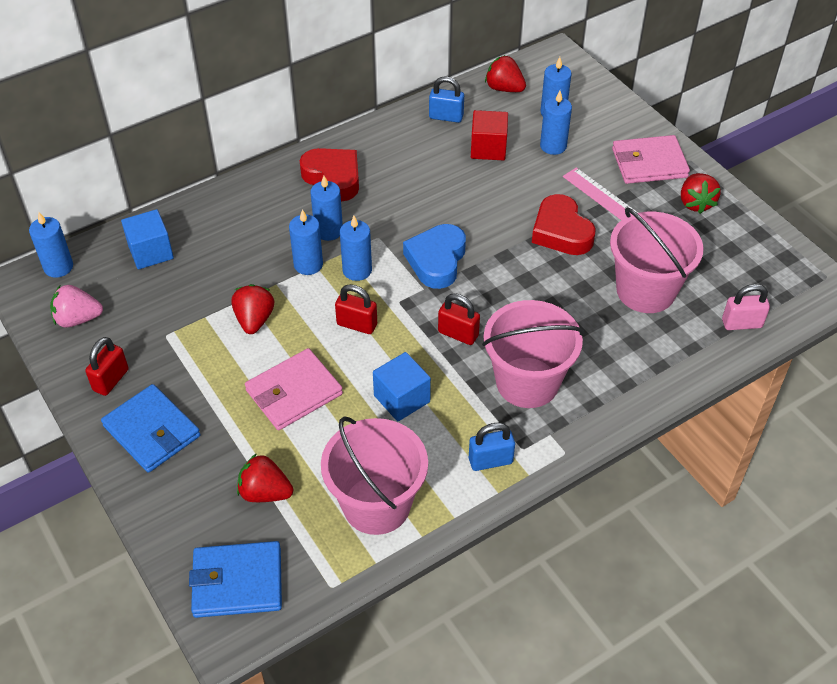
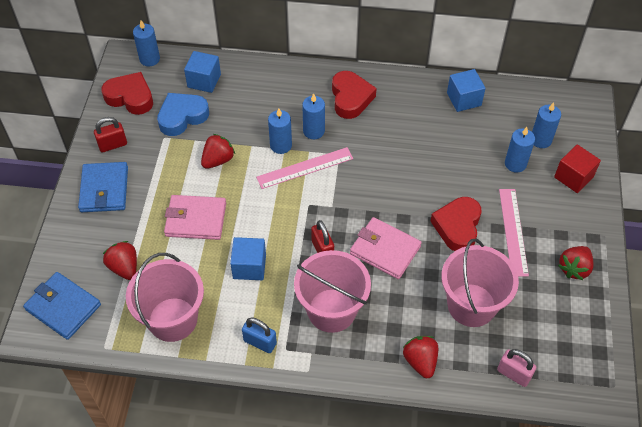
camera: 40 degrees right, 5 degrees up
pink strawberry [50,285,103,328] -> red heart [102,72,153,115]
red padlock [335,284,377,334] -> none
blue candle [340,216,372,281] -> pink ruler [256,147,353,189]
blue heart [403,224,466,289] -> blue heart moved to [157,93,209,136]
blue padlock [429,77,464,123] -> blue cube [447,69,486,112]
red cube [471,110,508,160] -> red cube moved to [554,145,601,193]
red strawberry [485,55,526,92] -> red strawberry moved to [403,336,438,378]
pink wallet [612,135,690,184] -> pink wallet moved to [350,217,422,279]

